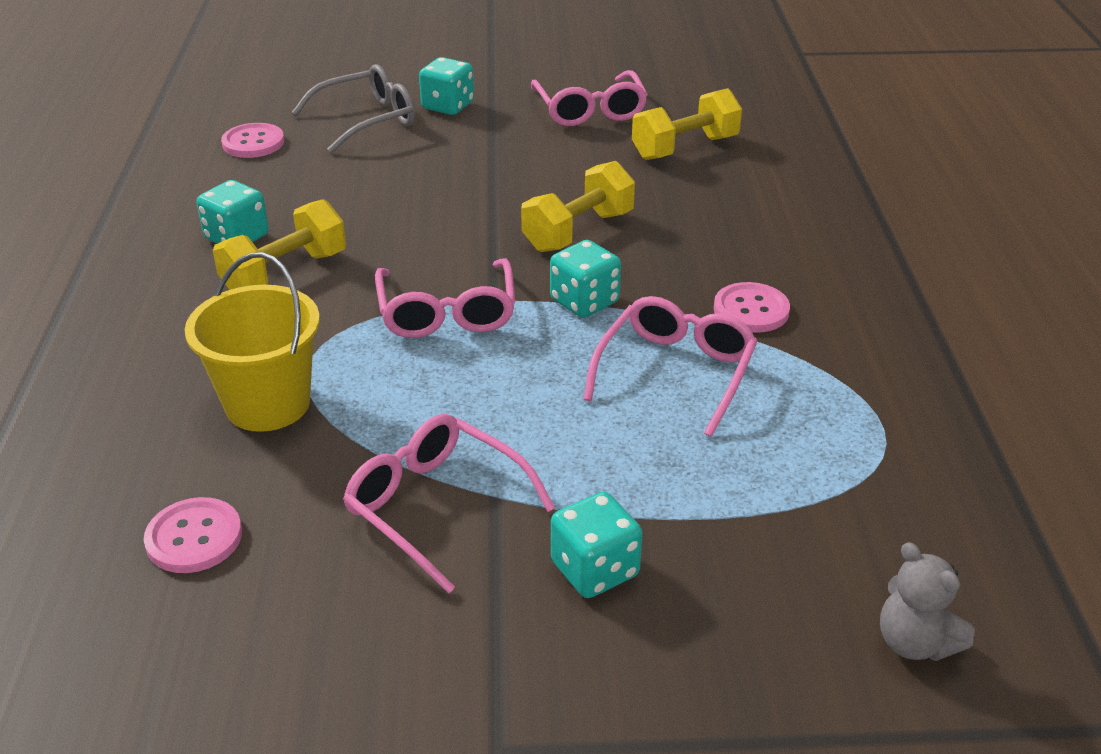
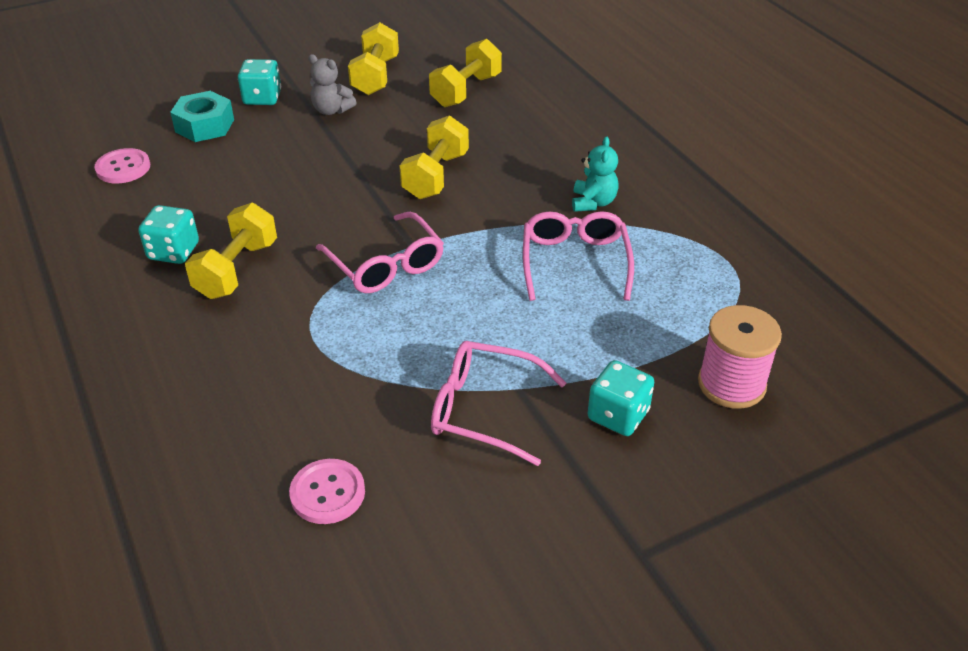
camera: 25 degrees left, 5 degrees up
yellow bucket [185,252,320,432] -> none
grey glasses [292,64,415,153] -> turquoise nut [170,91,234,142]
pink glasses [531,70,648,126] -> yellow dumbbell [348,22,399,95]
turquoise dice [550,240,621,318] -> none
pink button [714,282,790,333] -> turquoise teddy bear [572,137,619,212]
grey teddy bear [880,542,975,661] -> grey teddy bear moved to [308,54,357,115]
none -> pink spool [698,305,782,409]

